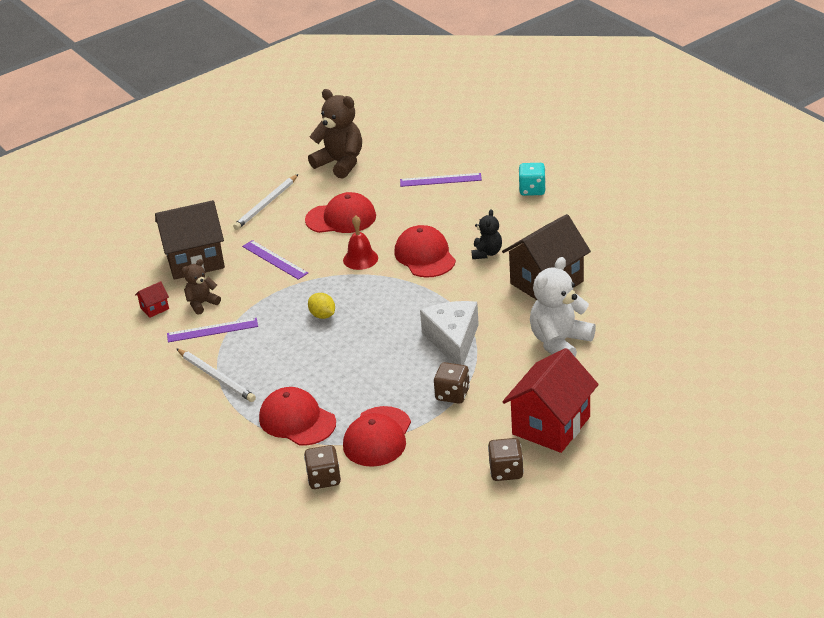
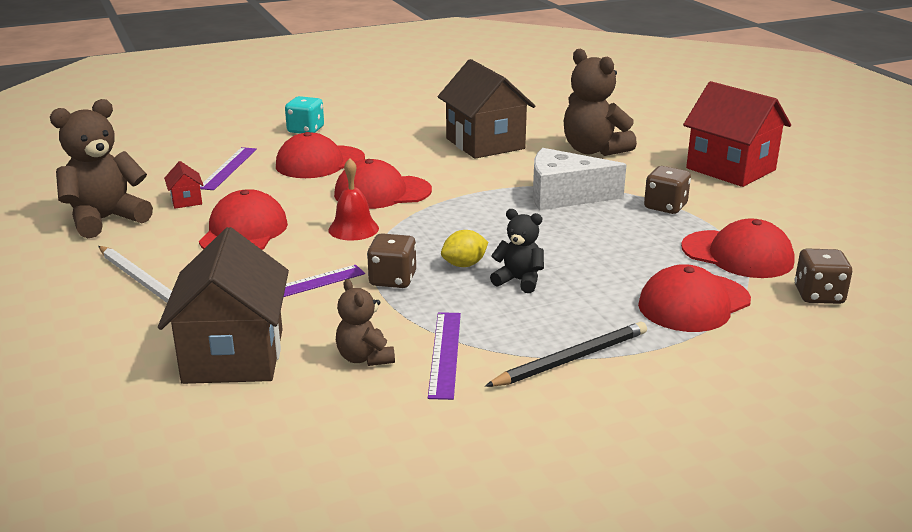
camera: 80 degrees left, 10 degrees down
red house [135,281,169,318] -> red house moved to [164,161,204,209]
white pencil [176,348,256,402] -> black pencil [485,322,647,387]
black teddy bear [471,209,502,259] -> black teddy bear moved to [490,209,544,293]
brown dice [488,438,524,481] -> brown dice moved to [367,233,416,288]
white teddy bear [530,257,596,357] -> brown teddy bear [564,49,637,156]
none -> red cap [276,132,365,178]

